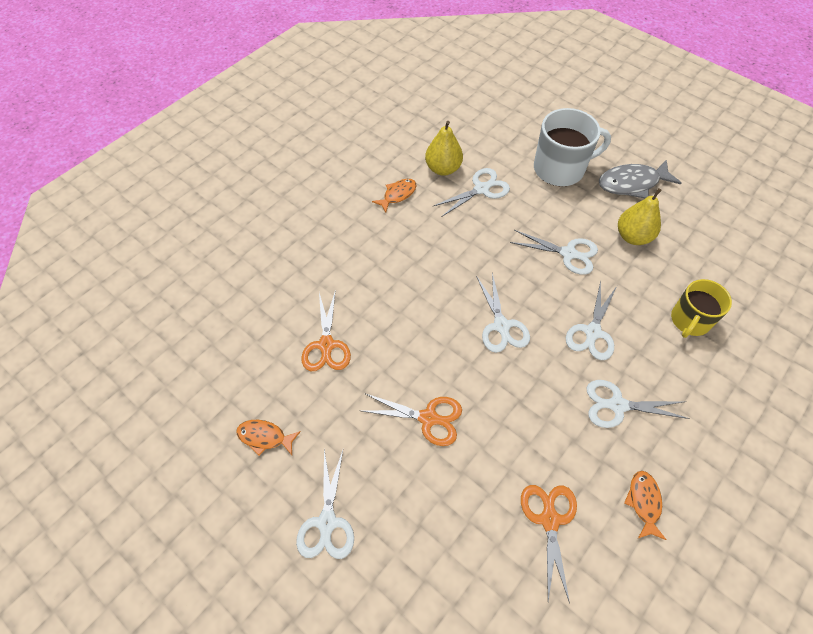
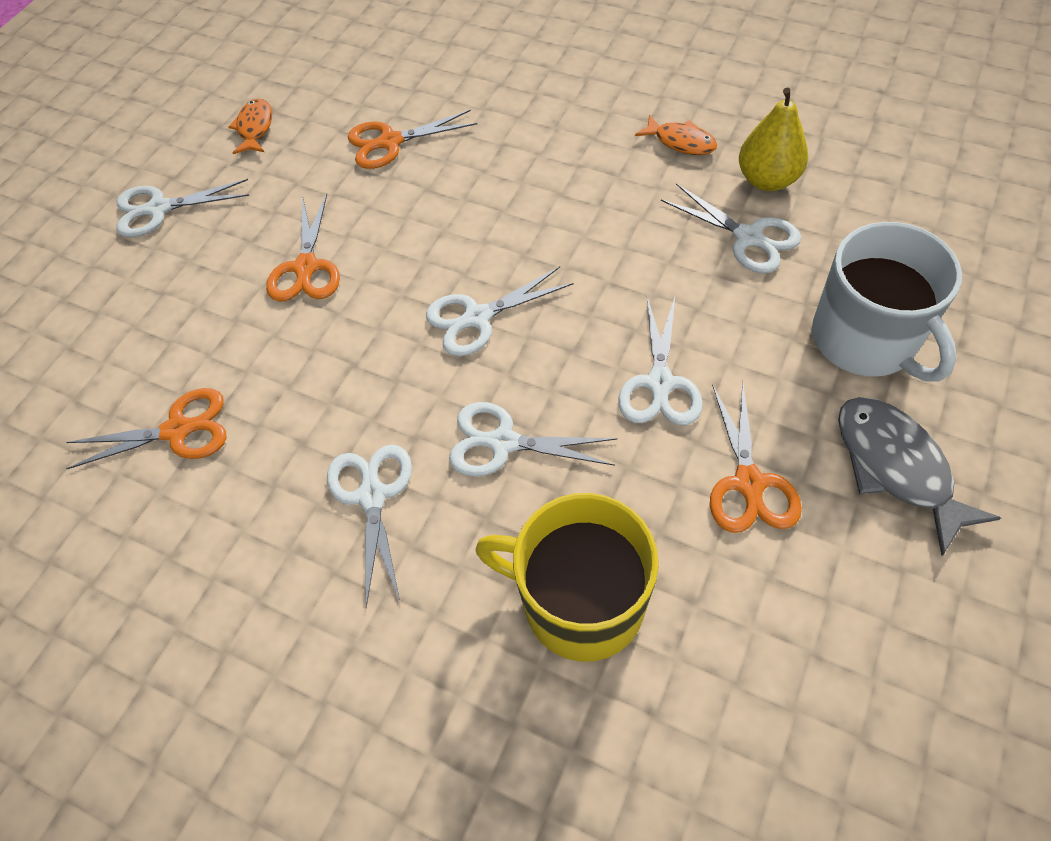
camera: 80 degrees right, 0 degrees up
yellow pear [618,188,662,245] -> orange scissors [710,382,802,533]
orange fish [624,471,666,540] -> none
yellow mug [671,279,732,338] -> yellow mug [475,493,659,662], size x1.51

